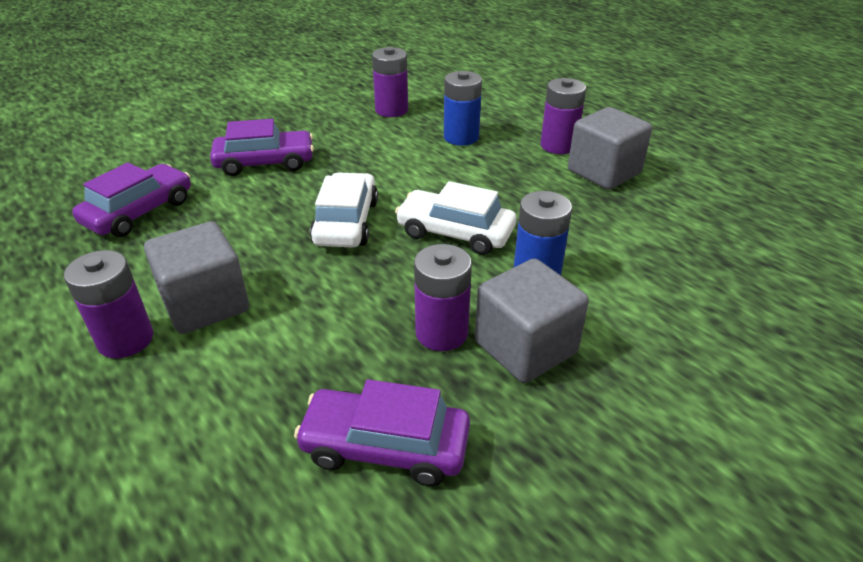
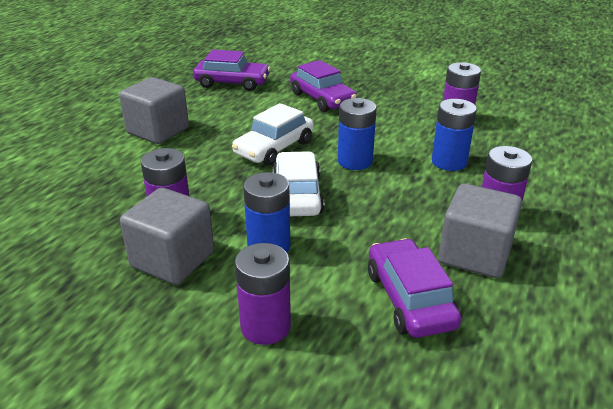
camera: 65 degrees right, 5 degrees down
purple battery [64,250,153,358] -> purple battery moved to [235,243,291,345]
purple car [294,379,470,486] -> purple car moved to [368,238,461,338]
white car [310,172,378,248] -> white car turned 150 degrees clockwise [232,103,314,166]
none -> blue battery [338,98,377,170]

